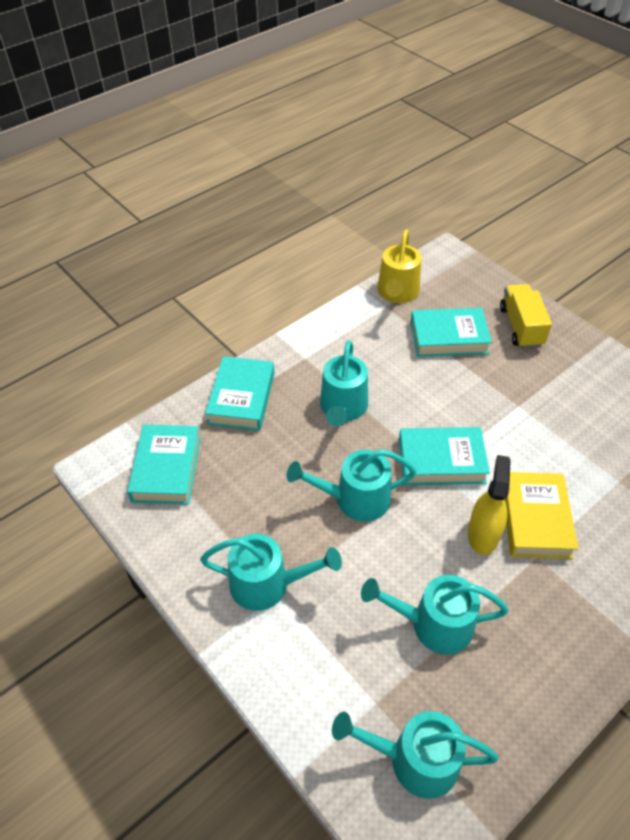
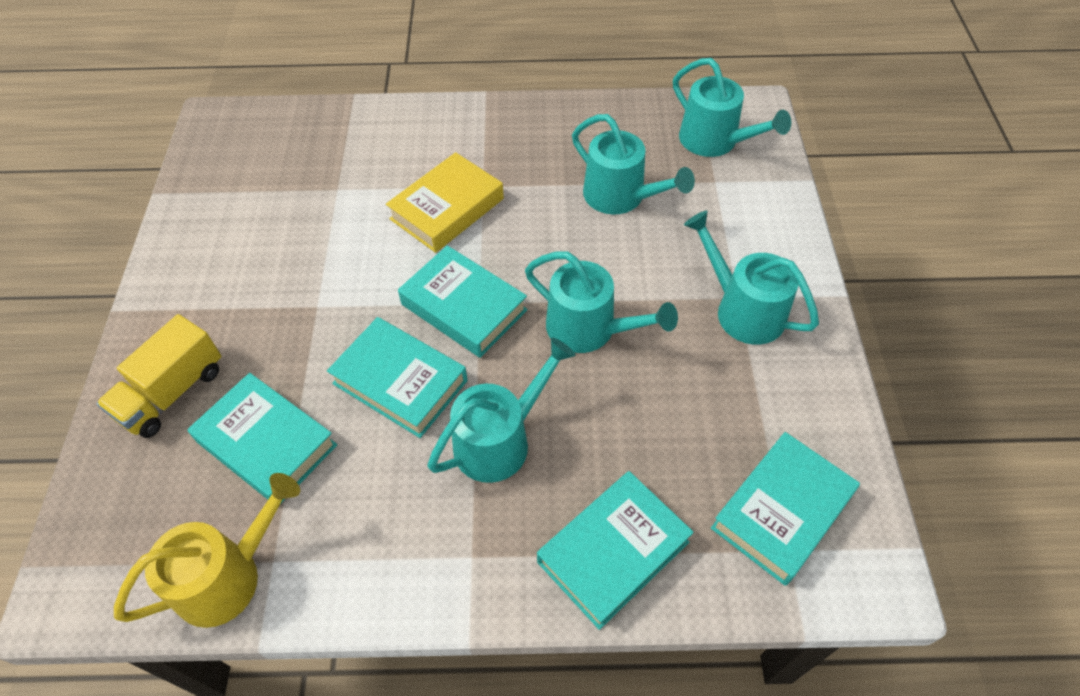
camera: 140 degrees left, 5 degrees up
yellow spray bottle [468,455,511,555] -> none
none -> turquoise book [327,317,468,438]

